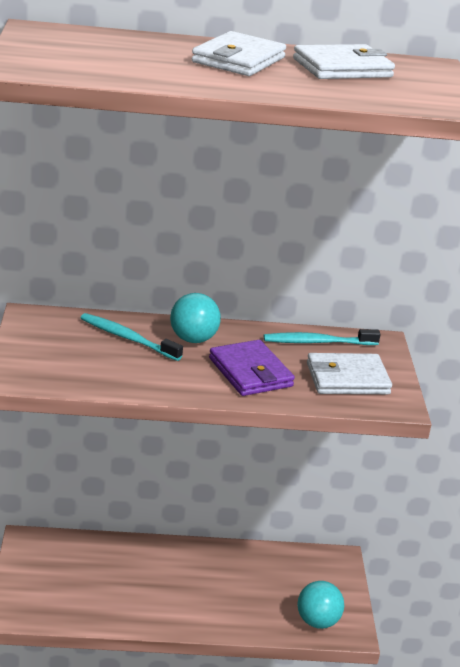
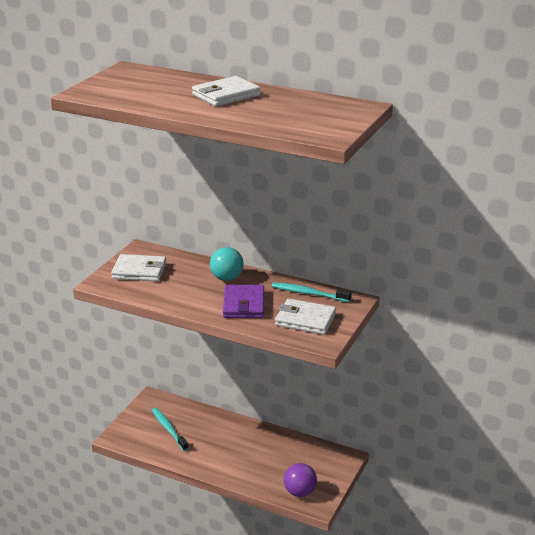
camera: 30 degrees right, 0 degrees up
turquoise toothbrush [81,313,183,361] -> turquoise toothbrush moved to [152,408,189,451]
white wallet [293,44,395,79] -> white wallet moved to [111,254,167,282]
turquoise ball [298,581,344,629] -> purple ball [284,463,317,497]

